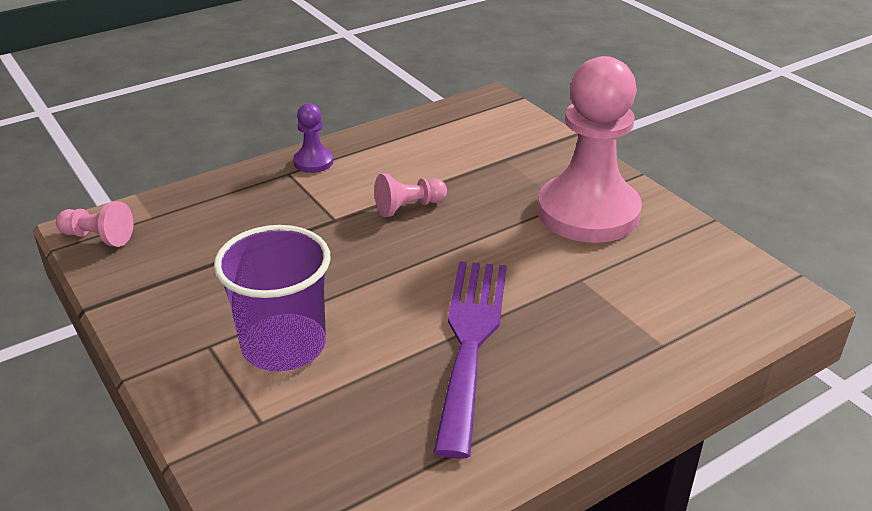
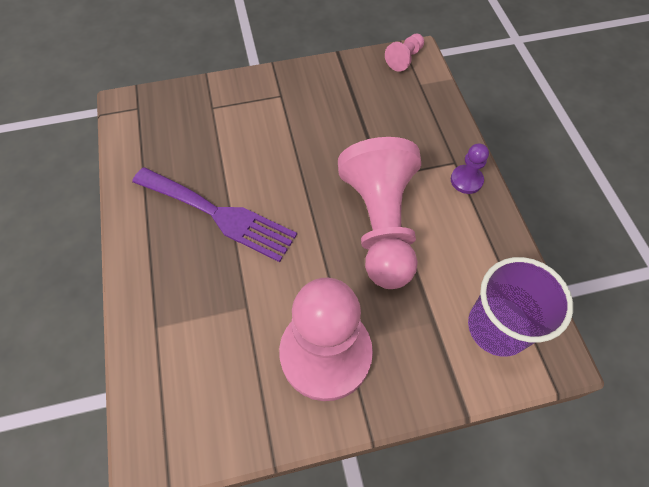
camera: 110 degrees right, 25 degrees up
purple cup [214,225,331,371] -> purple cup moved to [468,257,573,357]
pink pawn [374,173,447,217] -> pink pawn [338,137,421,289], size x2.38

